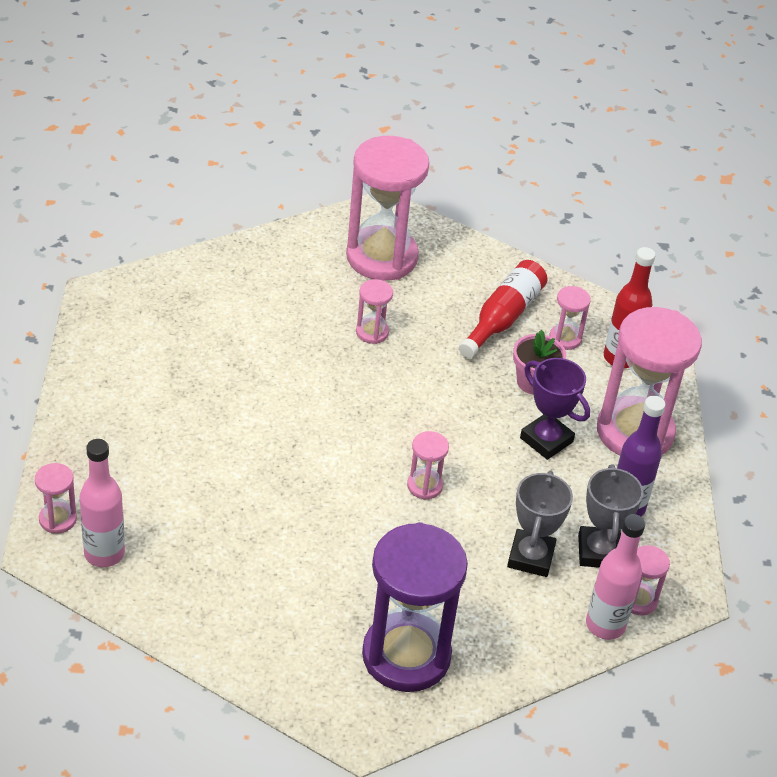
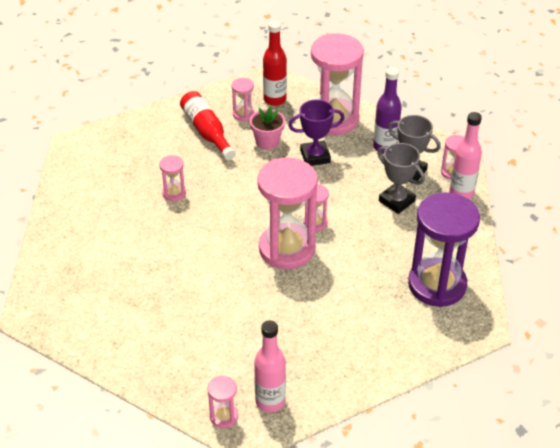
camera: 55 degrees left, 0 degrees up
pink hourglass [346,136,429,281] -> pink hourglass moved to [257,158,318,269]

